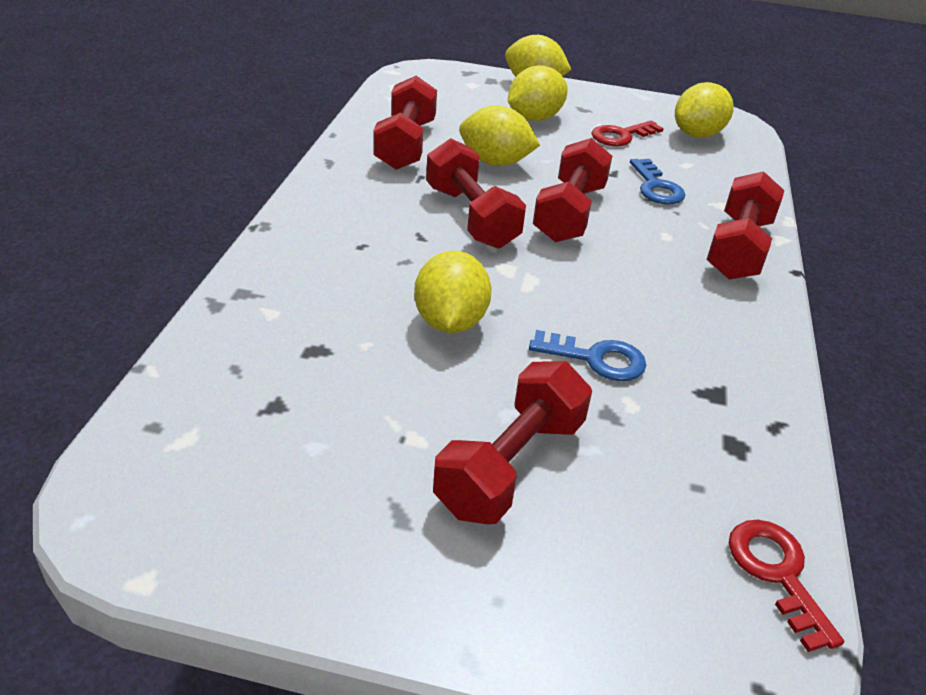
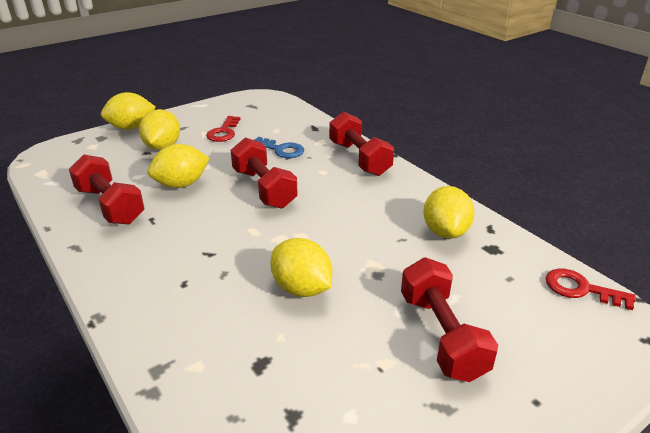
camera: 45 degrees left, 5 degrees down
red dumbbell [426,138,526,249] -> none
blue key [529,330,646,381] -> none
yellow lemon [675,82,734,138] -> yellow lemon moved to [423,186,475,239]

